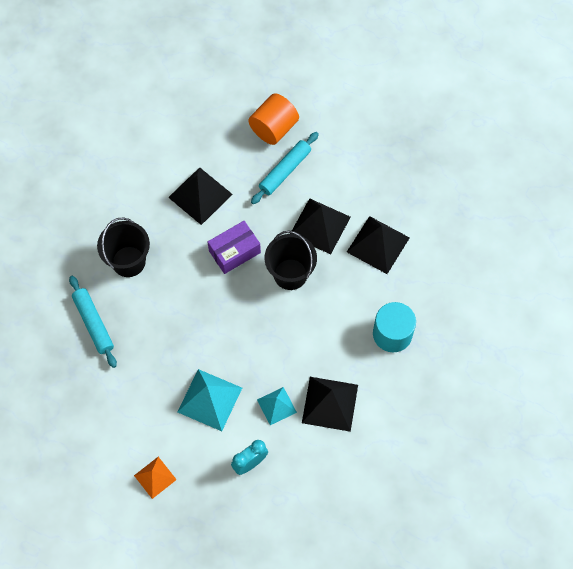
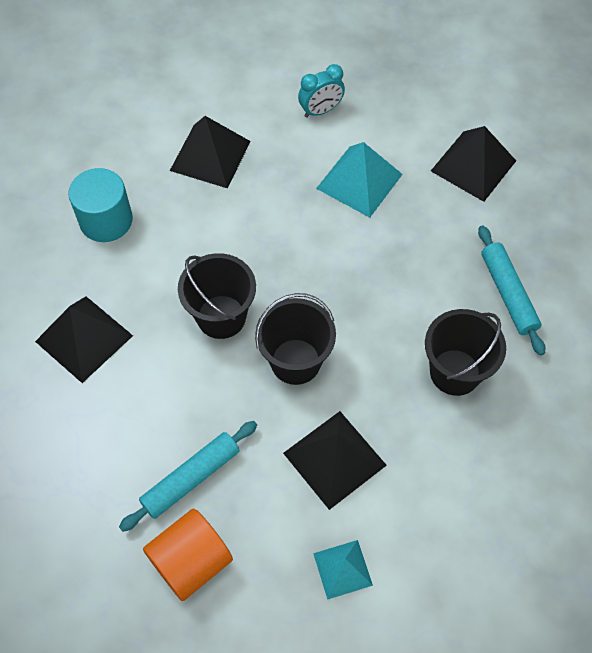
camera: 170 degrees left, 5 degrees down
orange pyramid [134,457,177,499] -> none
purple box [208,221,261,274] -> black bucket [255,293,336,385]
turquoise pyramid [257,387,297,425] -> turquoise pyramid moved to [313,540,373,600]
black pyramid [290,198,351,254] -> black pyramid moved to [431,126,516,202]

